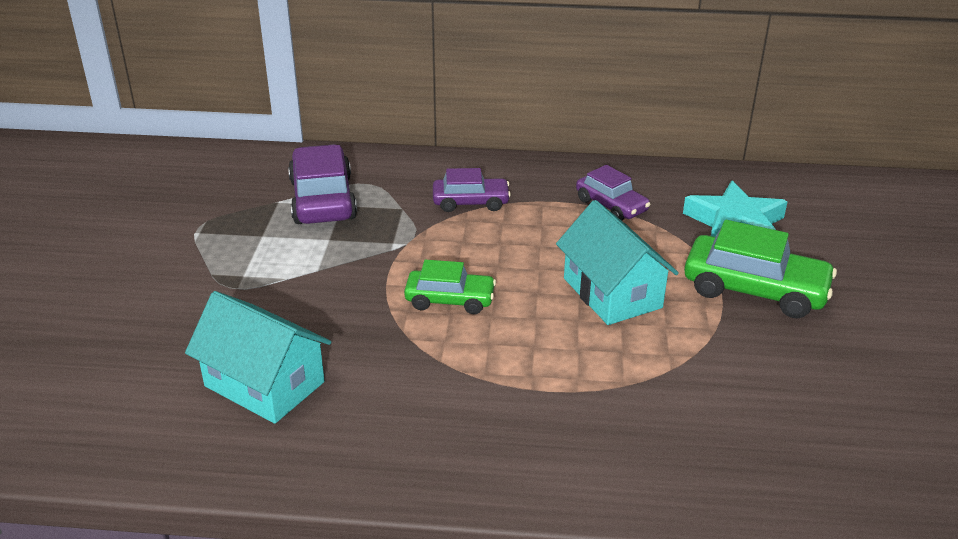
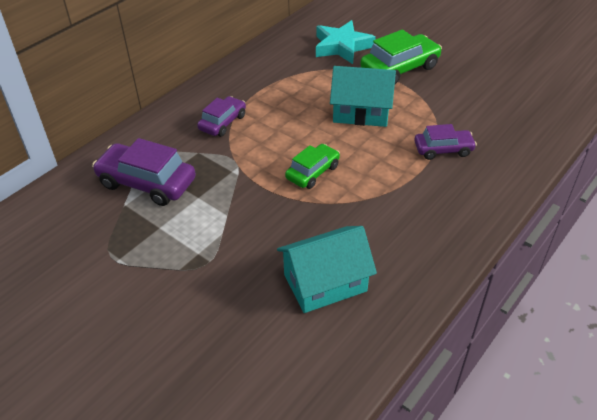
camera: 55 degrees left, 10 degrees up
purple car [576,165,651,221] -> purple car moved to [414,124,477,160]

